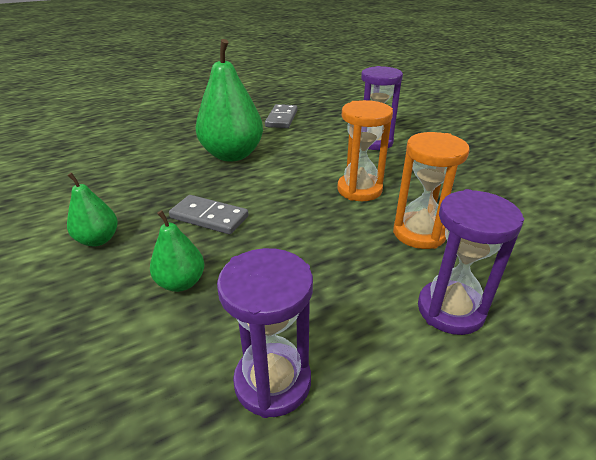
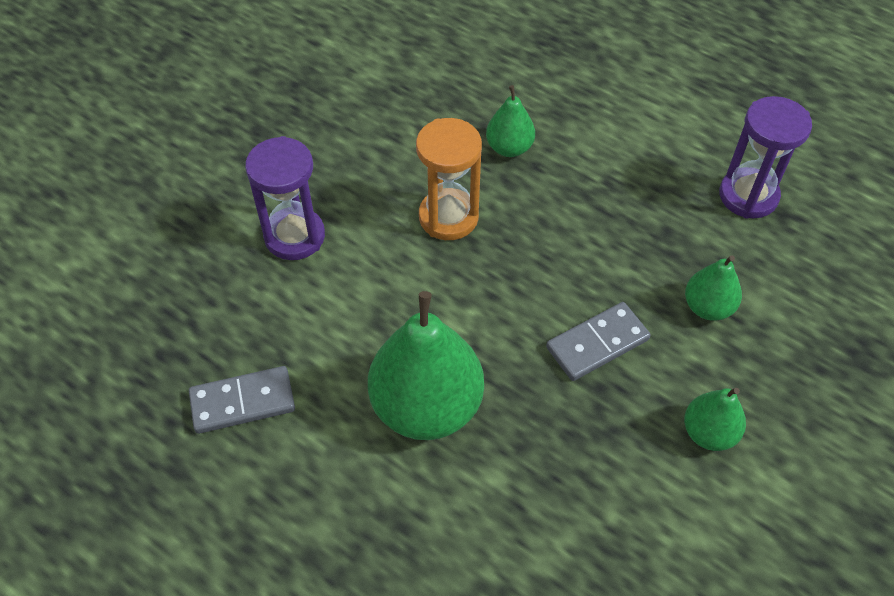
camera: 115 degrees left, 20 degrees up
grey domino [169,195,249,235] -> grey domino turned 60 degrees clockwise [546,302,651,381]
orange hourglass [393,132,470,249] -> green pear [486,85,535,157]
purple hourglass [418,189,524,335] -> none

